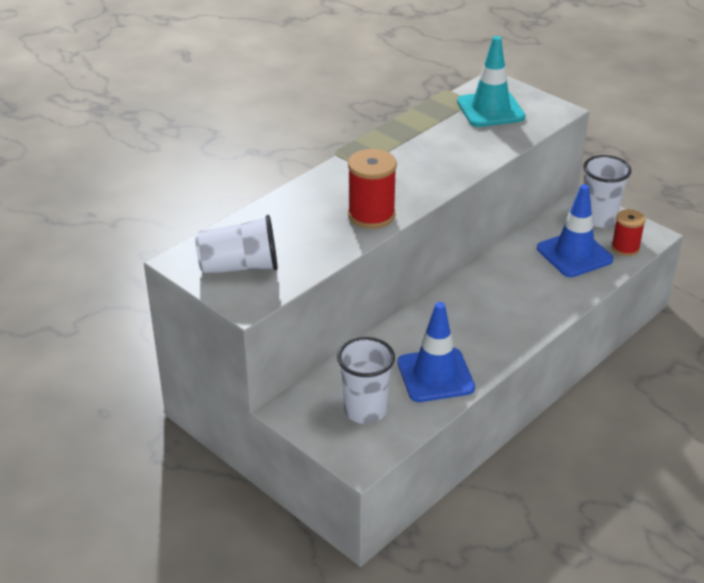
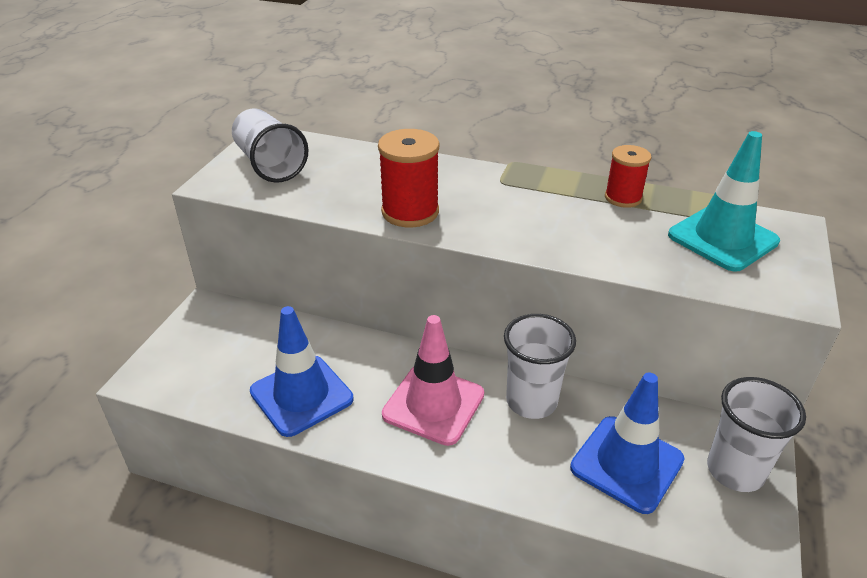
camera: 65 degrees right, 0 degrees up
white cup [337,337,395,424] -> white cup moved to [504,314,576,419]
red spool [611,209,646,256] -> red spool moved to [605,145,651,208]
none -> pink traffic cone [382,315,484,446]

